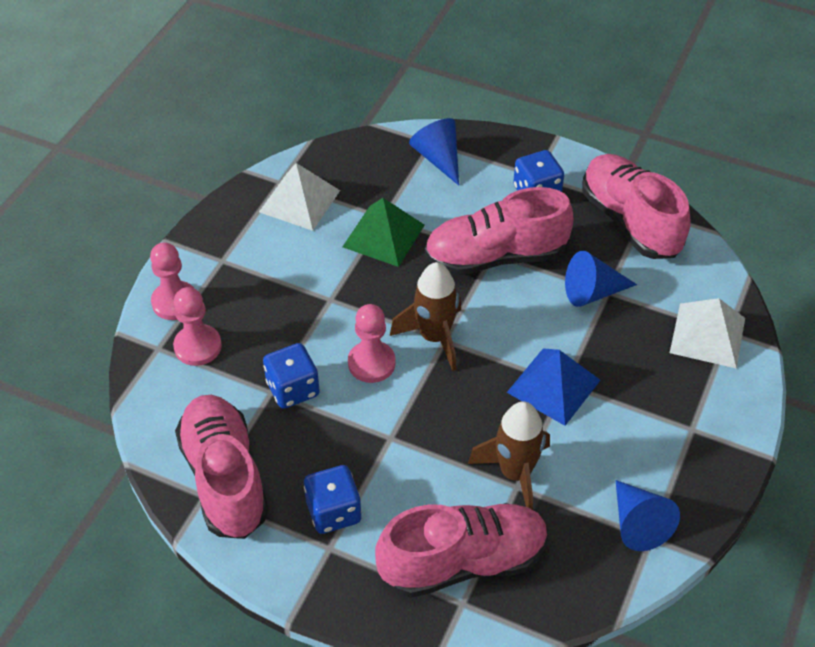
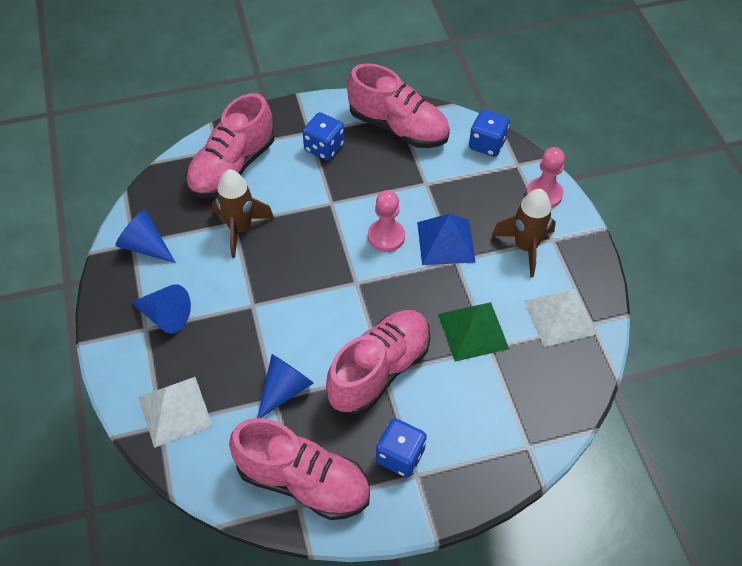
camera: 140 degrees right, 5 degrees up
pink pawn [173,287,222,366] -> none
blue dice [263,343,320,409] -> blue dice moved to [469,110,510,157]
brown rocket [390,262,461,371] -> brown rocket moved to [492,189,556,277]
blue cone [409,118,459,186] -> blue cone moved to [131,284,191,333]
blue pyramid [507,348,601,426] -> blue pyramid moved to [417,213,476,265]

